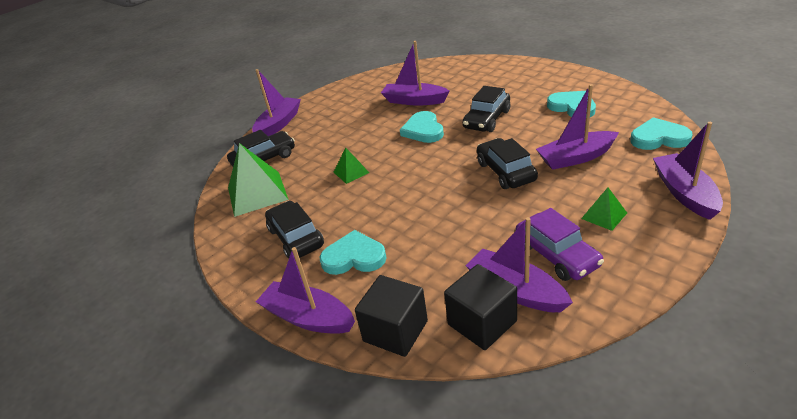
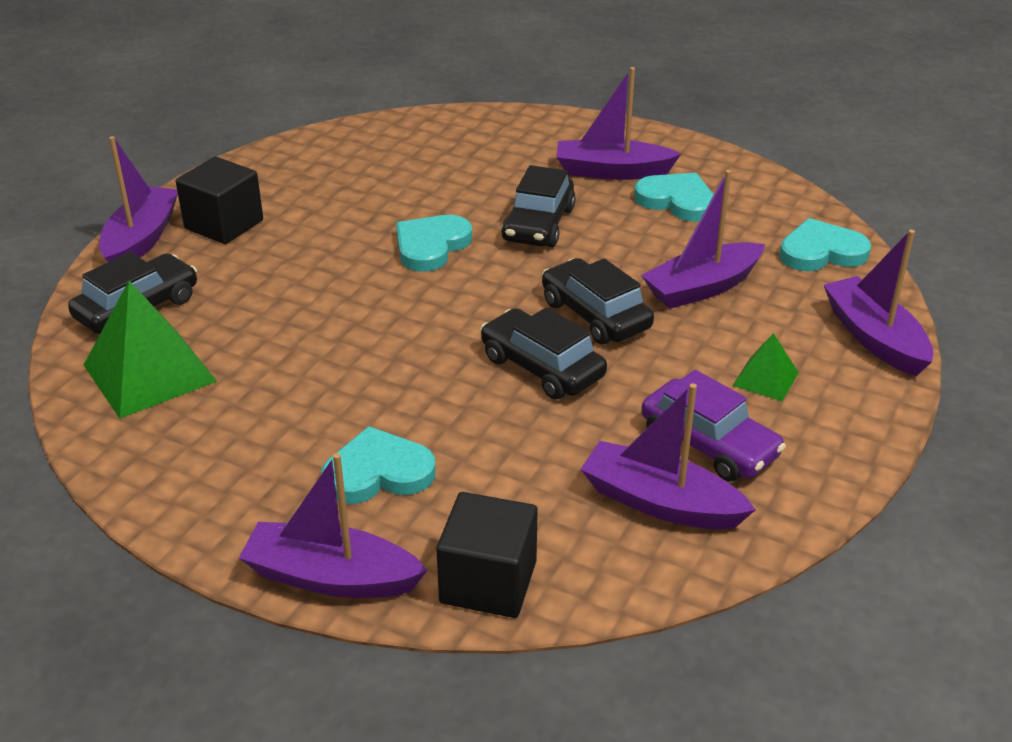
camera: 20 degrees left, 0 degrees up
black car [265,201,324,259] -> black car moved to [481,308,607,399]
green pyramid [333,148,369,184] -> none
purple boat [381,41,450,105] -> purple boat moved to [557,67,681,180]
turquoise heart [400,111,444,143] -> turquoise heart turned 60 degrees clockwise [396,215,472,272]
black cube [444,264,517,350] -> black cube moved to [176,157,263,244]

